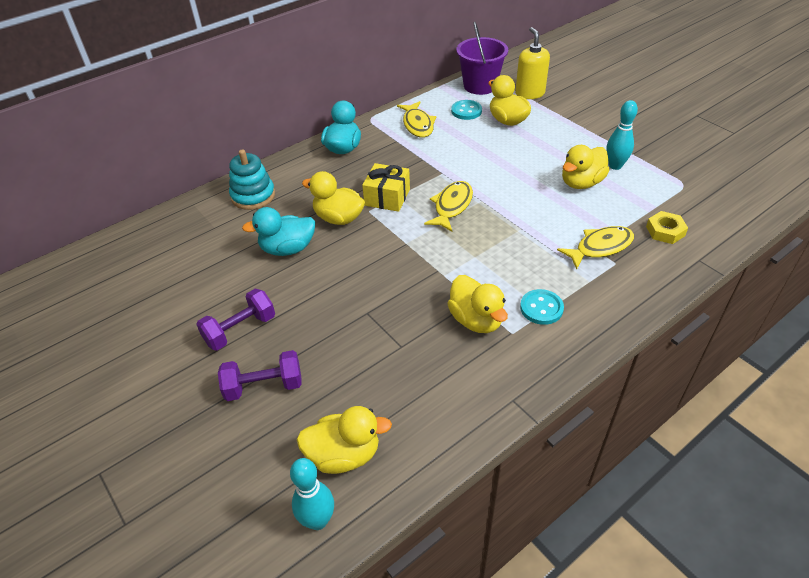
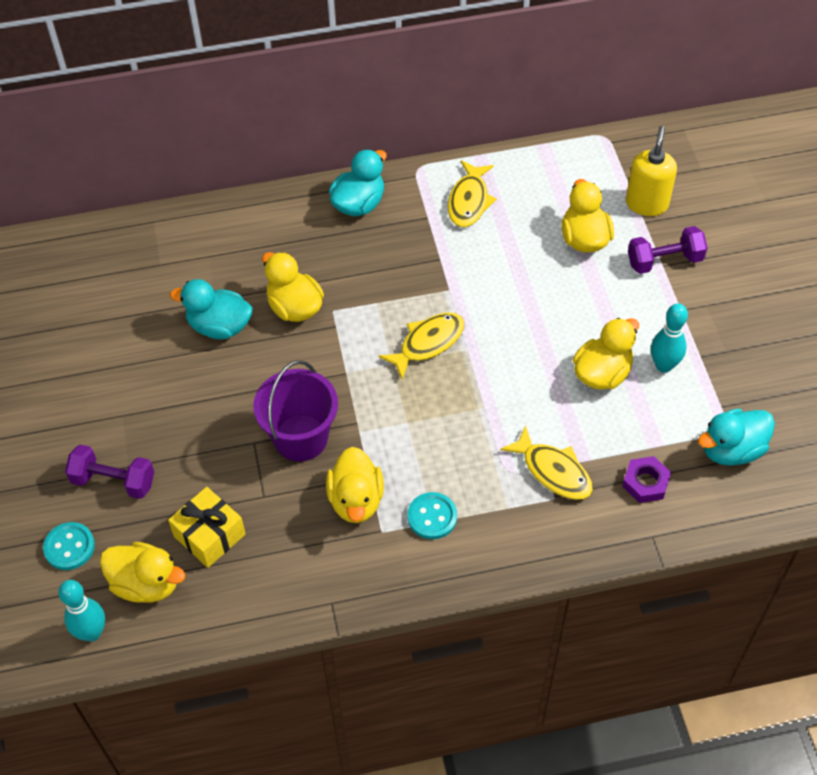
camera: 25 degrees right, 10 degrees up
purple dumbbell [196,289,275,351] -> purple dumbbell moved to [628,226,708,274]
turquoise stacking toy [229,149,275,210] -> none
yellow gift [362,163,410,212] -> yellow gift moved to [168,487,246,568]
turquoise button [451,100,482,120] -> turquoise button moved to [43,522,95,570]
purple bucket [456,22,508,95] -> purple bucket moved to [253,360,338,462]
yellow fish [557,226,634,269] -> yellow fish turned 45 degrees clockwise [500,425,593,500]
yellow duck [562,145,610,189] -> yellow duck turned 150 degrees clockwise [573,318,639,389]
yellow nut [646,211,688,244] -> purple nut [622,456,671,503]
none -> turquoise duck [698,408,775,466]

